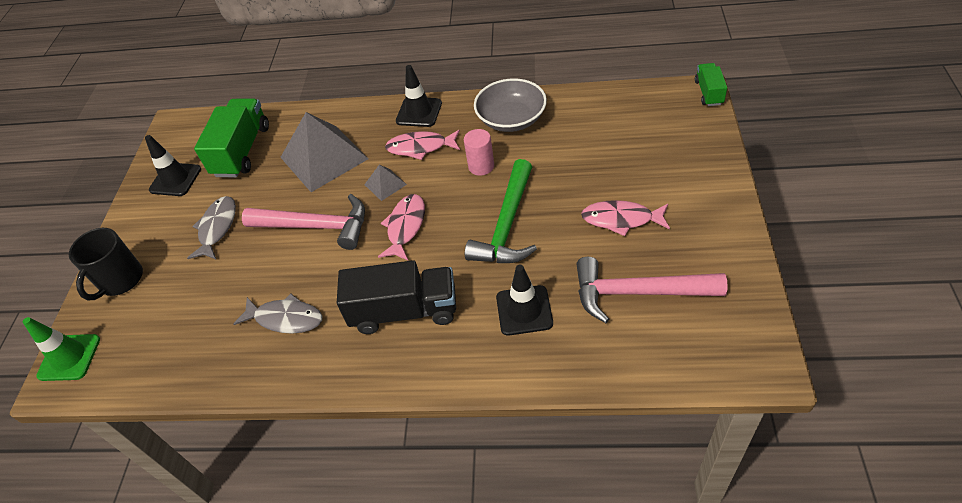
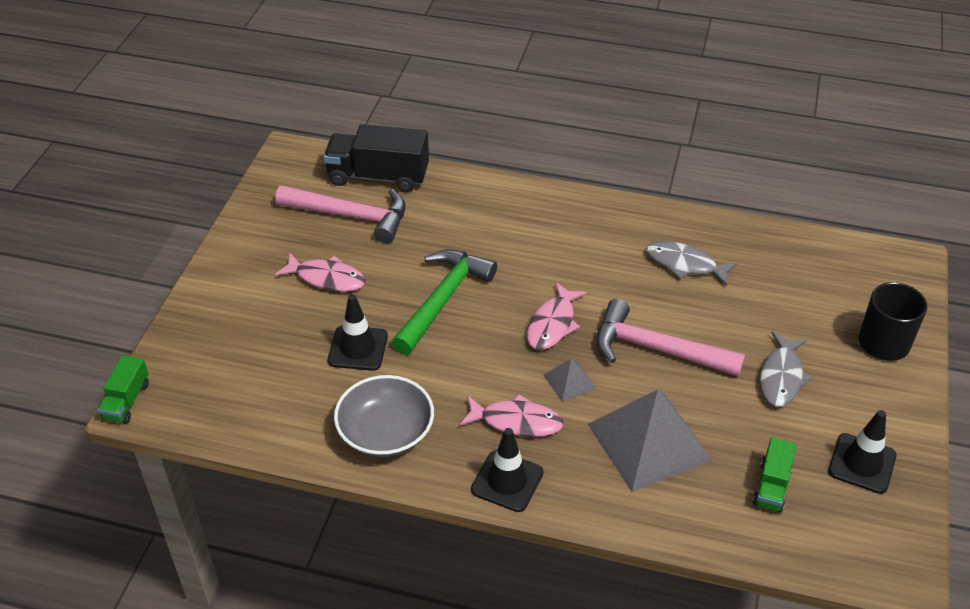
camera: 175 degrees left, 5 degrees down
green traffic cone [23,317,100,381] -> none
green truck [194,98,269,177] -> green truck [753,437,796,513], size x0.54
black truck [337,260,456,334] -> black truck moved to [323,124,429,192]
pink cylinder [464,129,494,176] -> none
black traffic cone [496,265,553,336] -> black traffic cone moved to [328,294,388,371]

